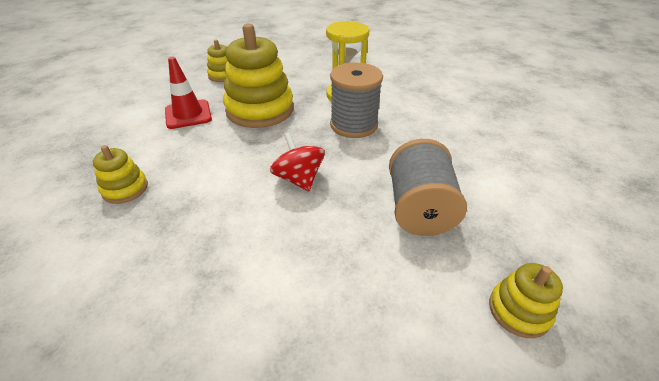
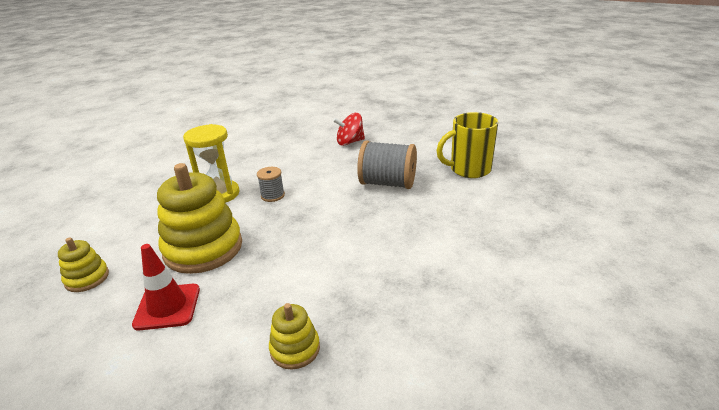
camera: 75 degrees left, 10 degrees down
red spinning top [270,132,325,191] -> red spinning top moved to [333,113,365,146]
grey spool [330,63,383,138] -> grey spool [257,167,285,202], size x0.53
yellow stacking toy [489,263,563,338] -> yellow mug [436,112,498,178]

